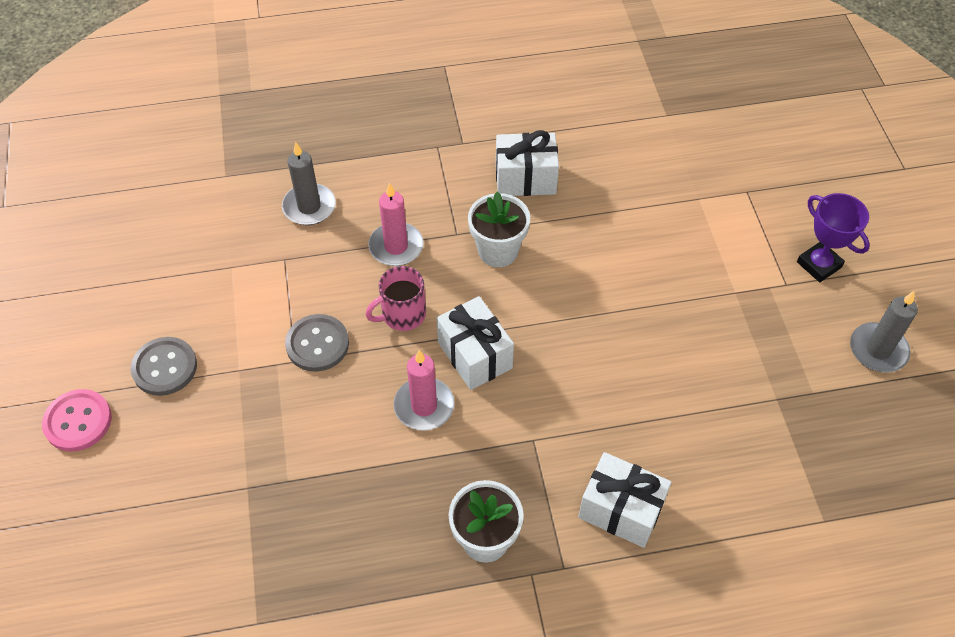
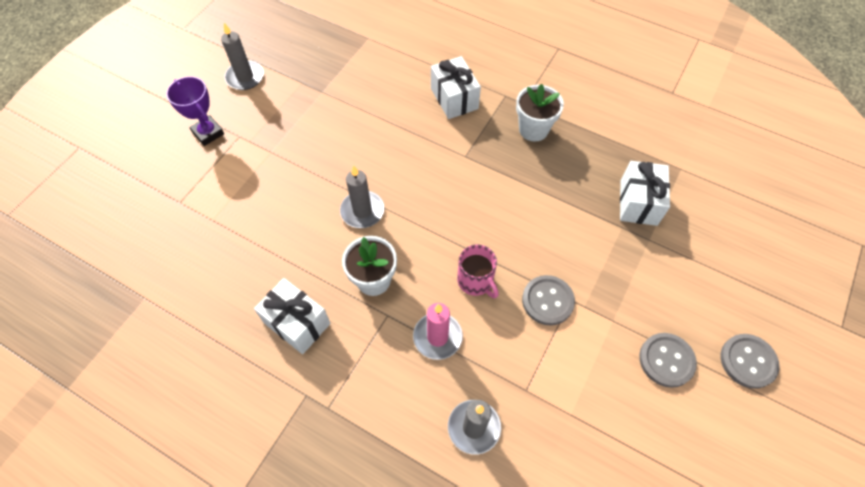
camera: 140 degrees left, 5 degrees up
pink button [42,389,112,451] -> grey button [721,334,780,389]
pink mug [365,266,426,331] -> pink mug turned 45 degrees clockwise [457,244,499,298]
pink candle [393,350,454,431] -> none
white gift [436,296,514,390] -> white gift moved to [620,161,670,226]
purple trophy [797,193,870,282] -> purple trophy turned 45 degrees counterclockwise [166,76,224,146]
none -> grey candle [340,165,384,228]

